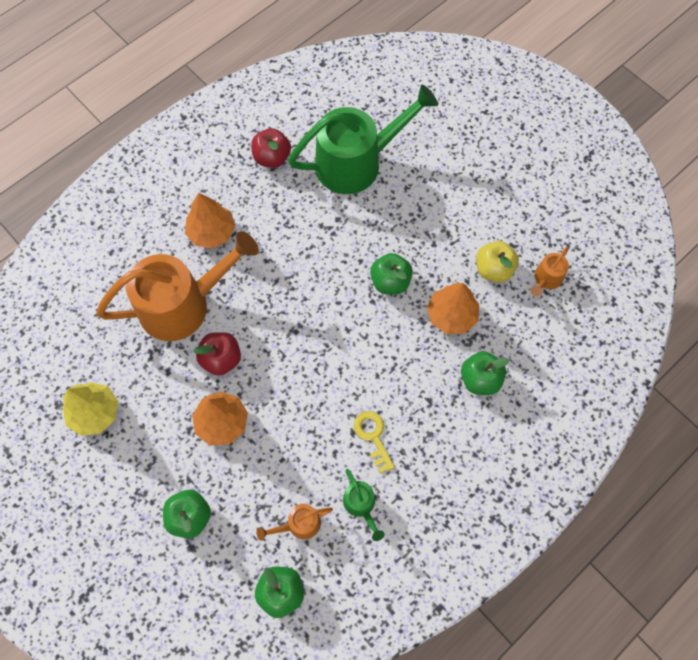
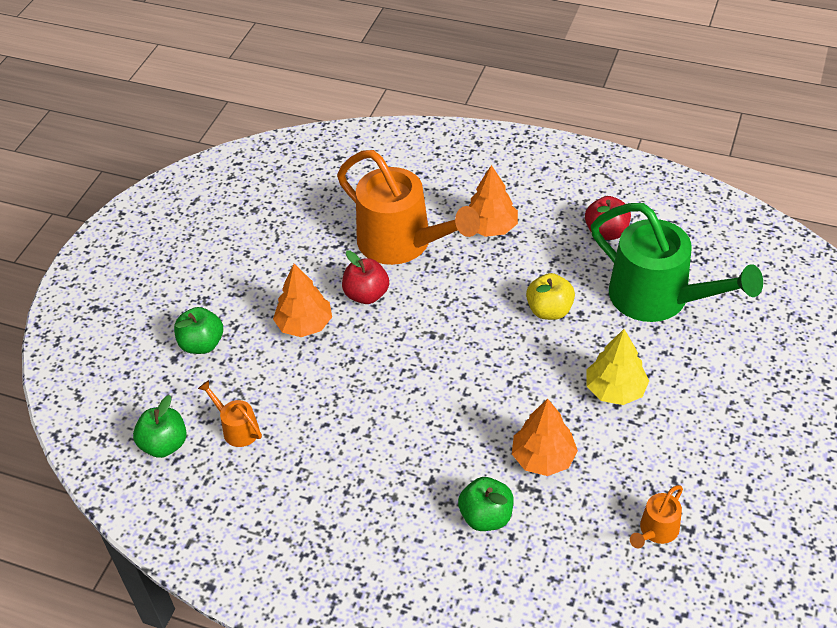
camera: 65 degrees right, 20 degrees down
yellow tree [62,382,118,436] -> yellow tree moved to [587,329,649,405]
green watering can [343,469,384,541] -> none
yellow key [354,411,395,473] -> none
green apple [370,253,413,294] -> none
yellow apple [476,241,519,282] -> yellow apple moved to [526,273,575,320]
orange watering can [531,247,569,297] -> orange watering can turned 60 degrees counterclockwise [630,485,683,548]

